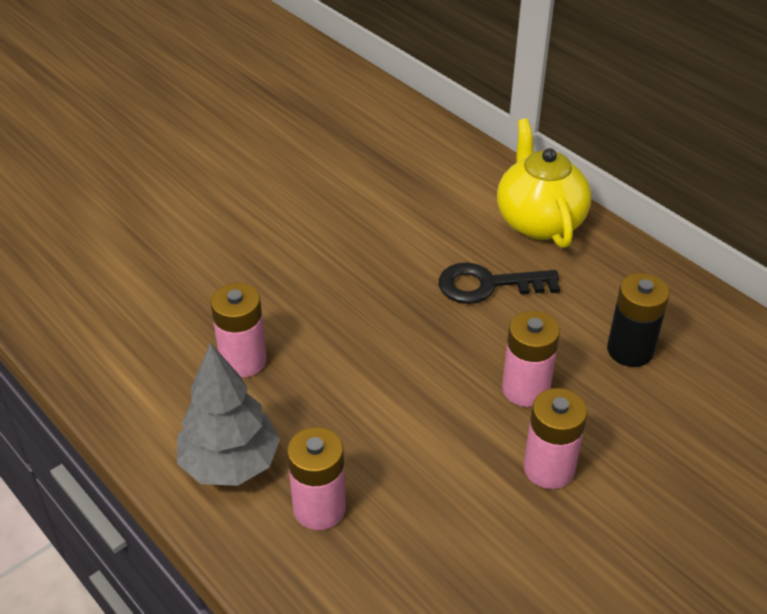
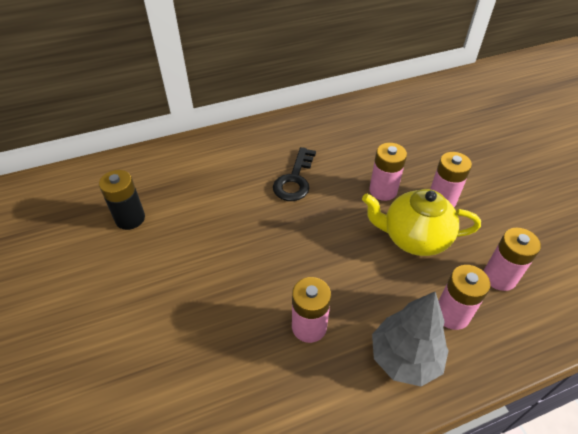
camera: 70 degrees left, 5 degrees up
yellow teapot [497,119,591,248] -> yellow teapot moved to [362,189,481,256]
black battery [607,273,670,367] -> black battery moved to [99,170,145,230]
none -> pink battery [484,228,541,291]

